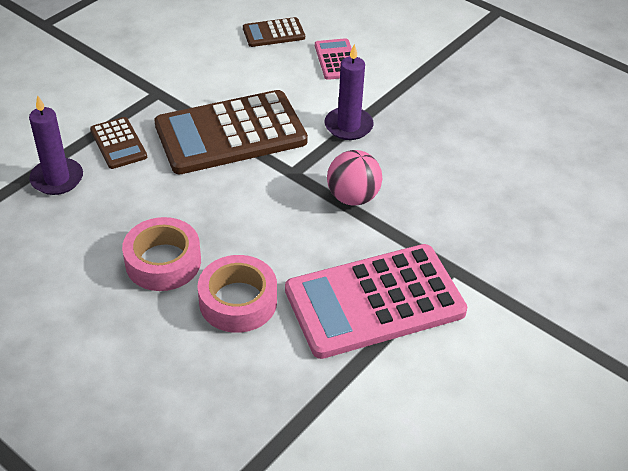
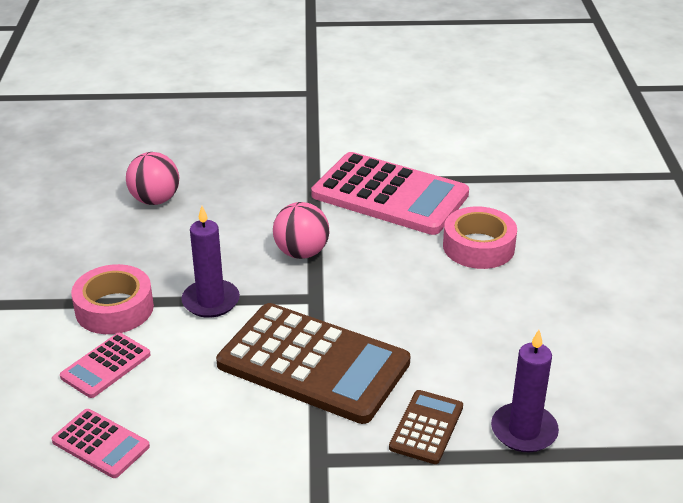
camera: 130 degrees left, 10 degrees down
pink tape [122,217,201,291] -> pink tape moved to [71,264,154,334]
brown calculator [243,17,305,47] -> pink calculator [51,409,150,478]
none -> pink ball [126,152,179,205]

